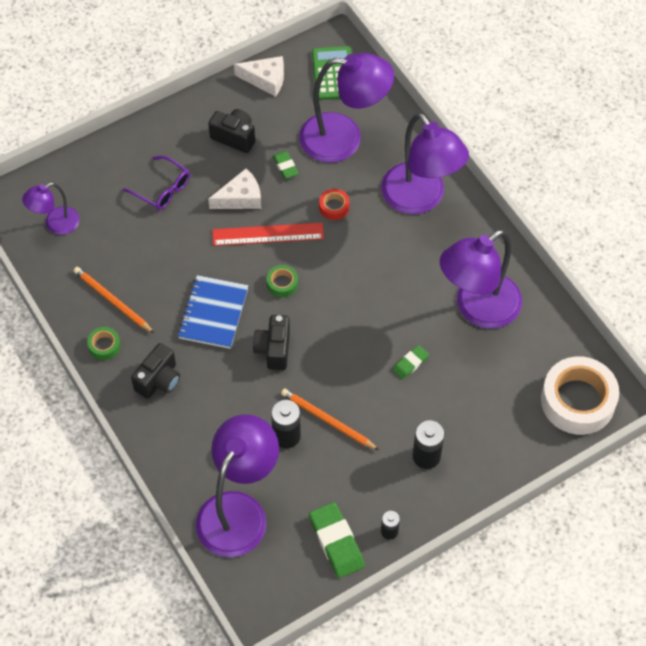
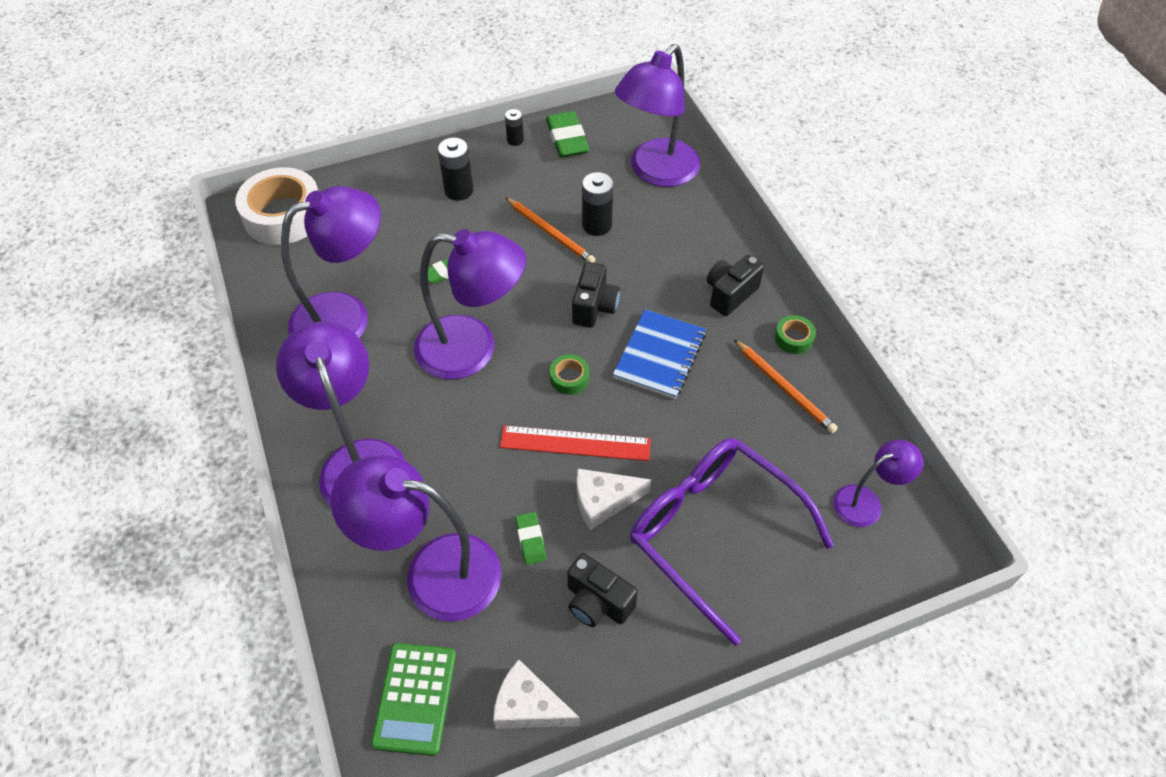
camera: 170 degrees left, 5 degrees down
purple glasses [123,156,190,210] -> purple glasses [630,438,834,646], size x2.03
red tape [319,189,350,220] -> none
none -> purple lamp [414,229,526,379]

